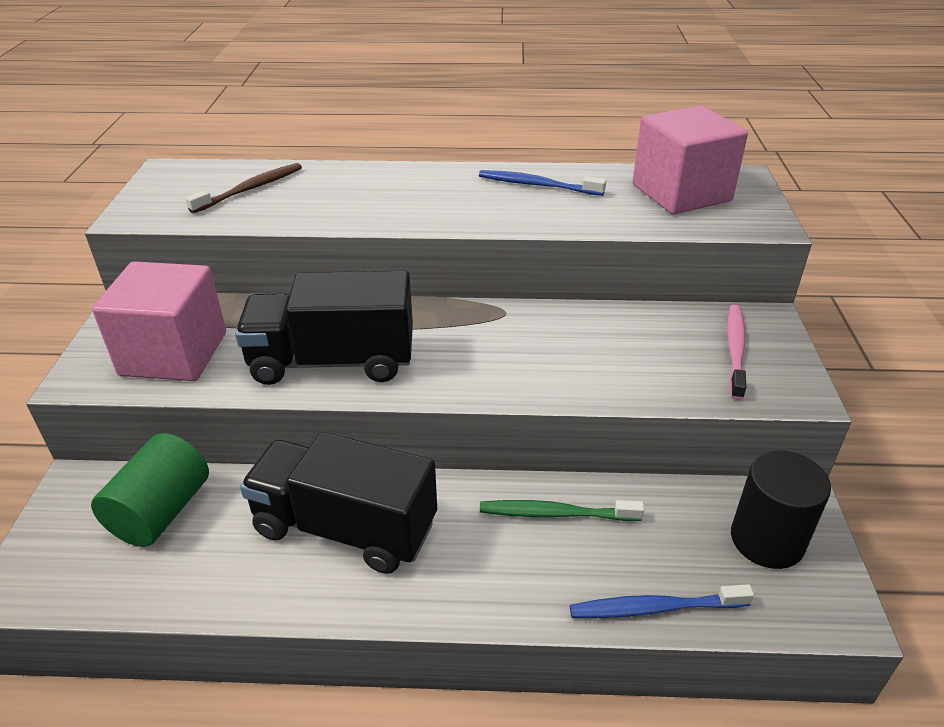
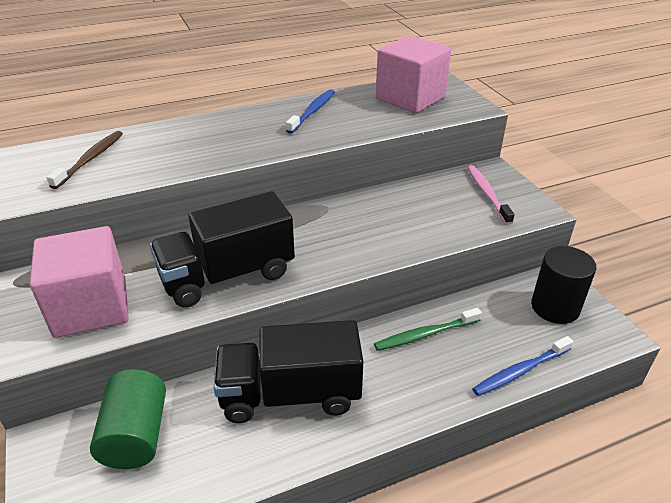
camera: 25 degrees left, 0 degrees up
blue toothbrush [479,170,606,196] -> blue toothbrush turned 120 degrees clockwise [286,90,335,134]

